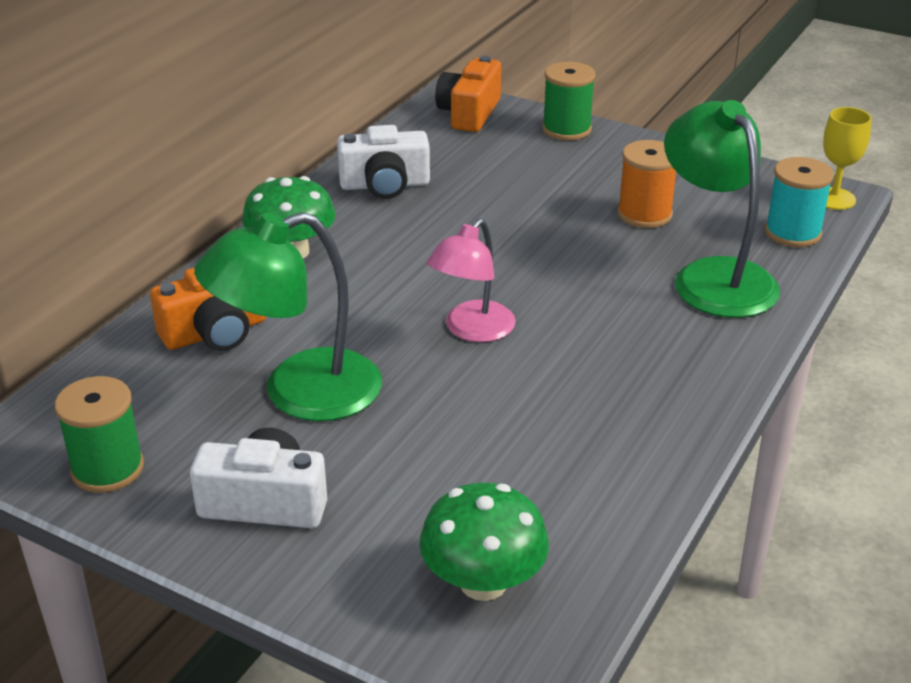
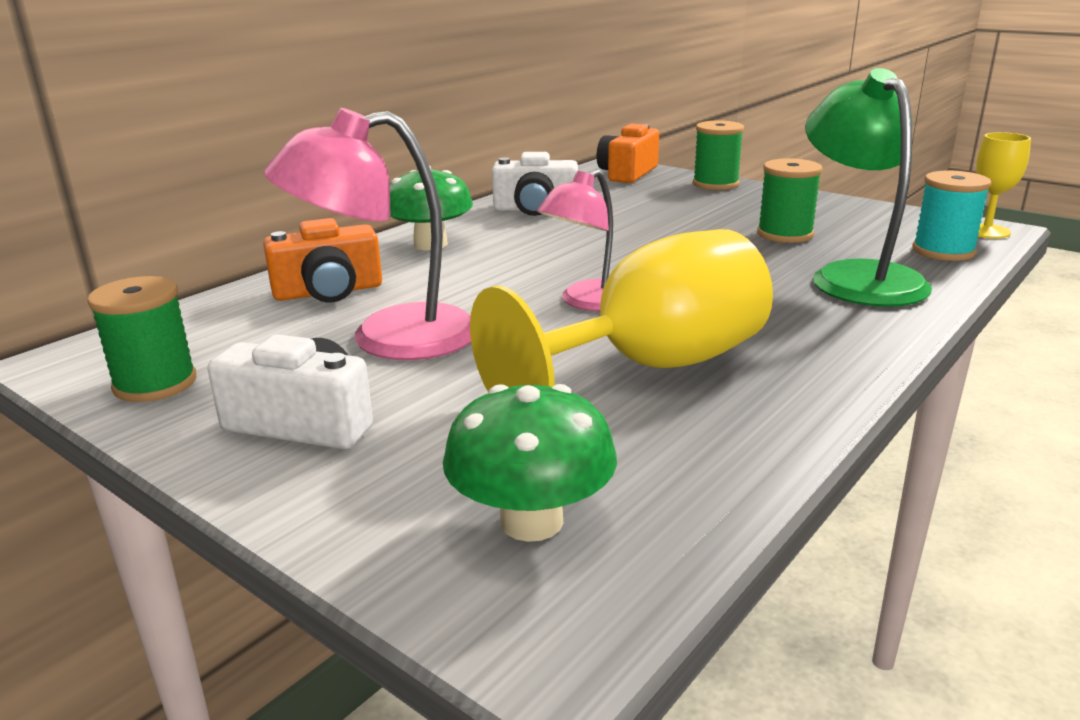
camera: 10 degrees right, 10 degrees down
green lamp [194,212,382,421] -> pink lamp [264,108,471,360]
orange spool [617,140,676,228] -> green spool [757,158,823,243]
none -> yellow goblet [470,229,773,393]

